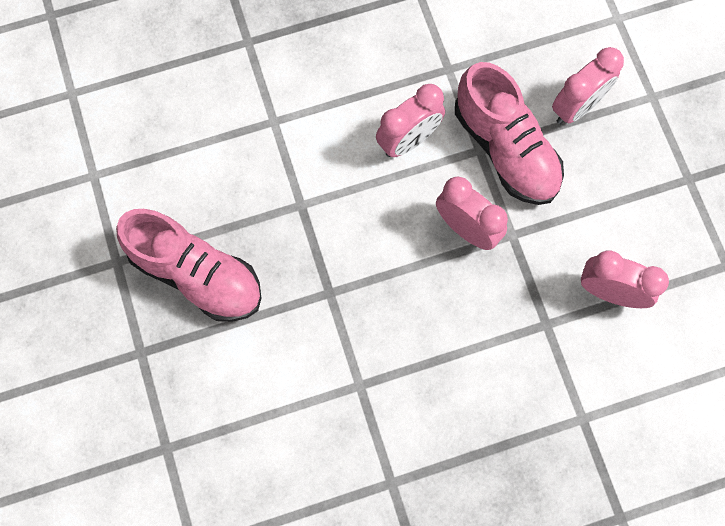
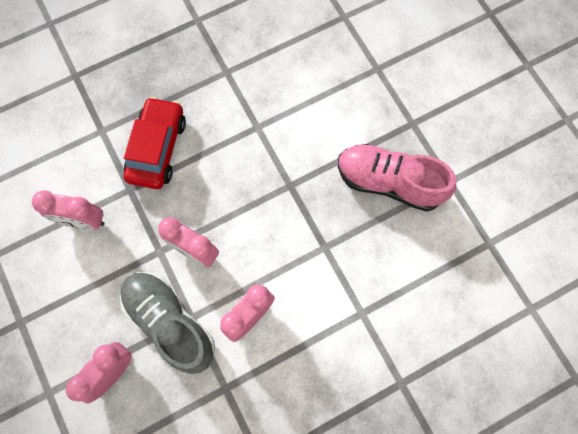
camera: 170 degrees right, 0 degrees up
pink shoe [455,62,564,205] -> grey shoe [120,272,215,374]
none -> red car [124,97,186,189]

